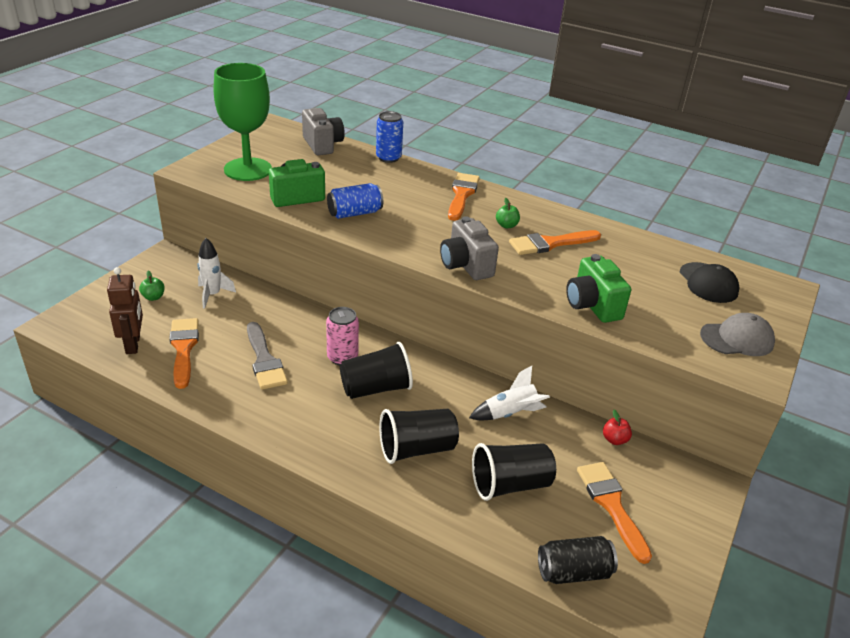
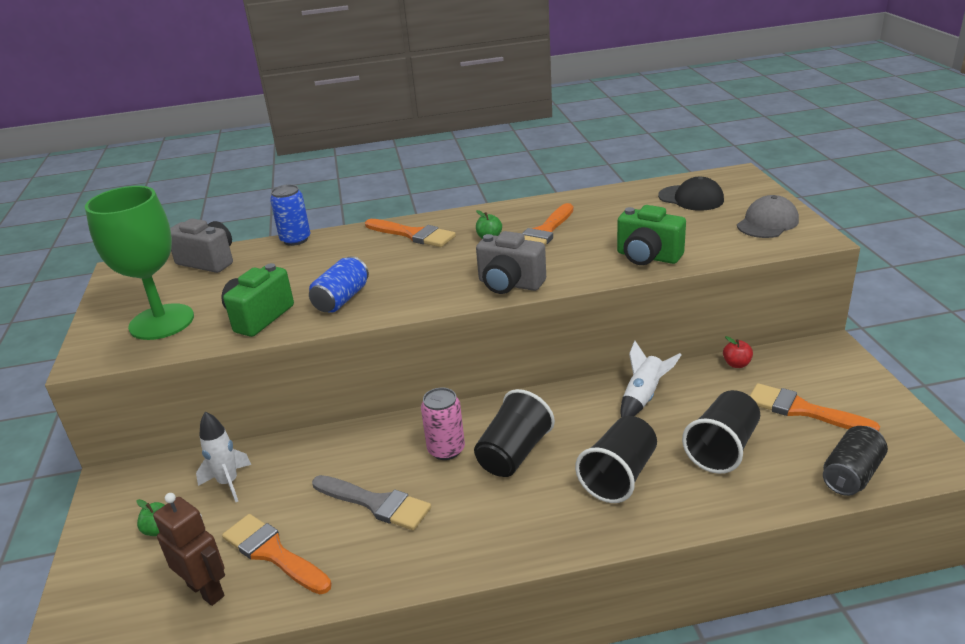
camera: 35 degrees left, 5 degrees down
orange brush [448,173,480,221] -> orange brush turned 150 degrees clockwise [365,219,456,247]

